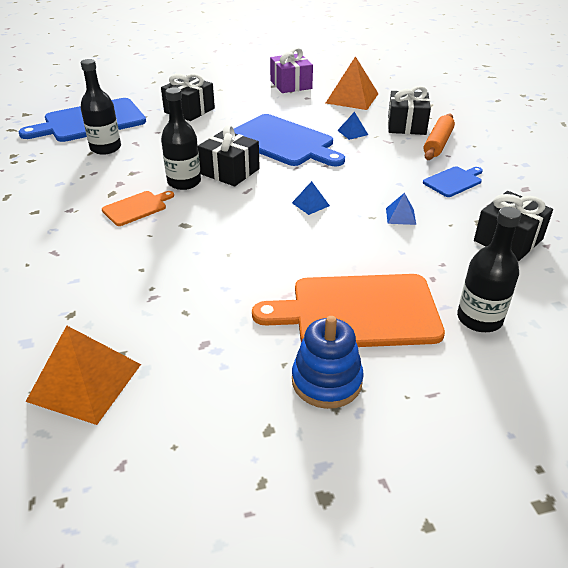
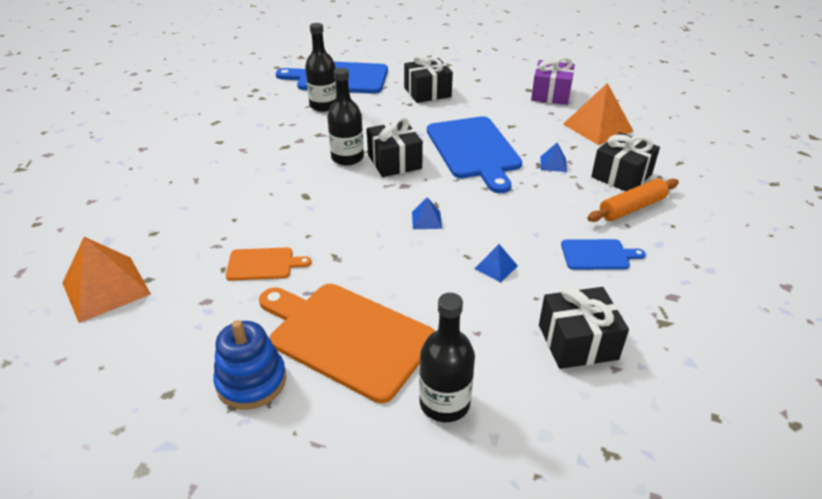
camera: 35 degrees right, 0 degrees up
orange cutting board [102,191,174,226] -> orange cutting board moved to [226,247,312,281]

